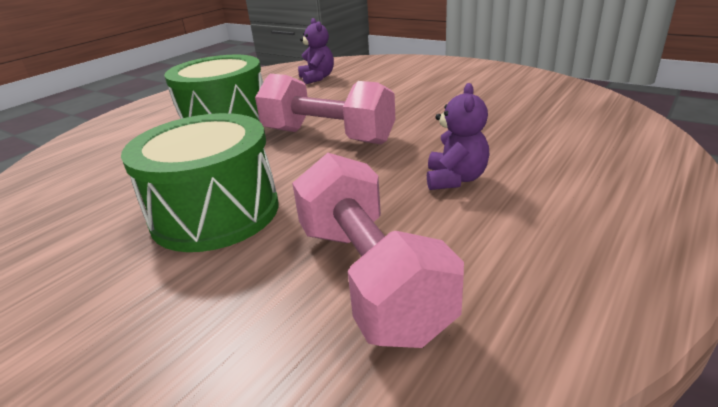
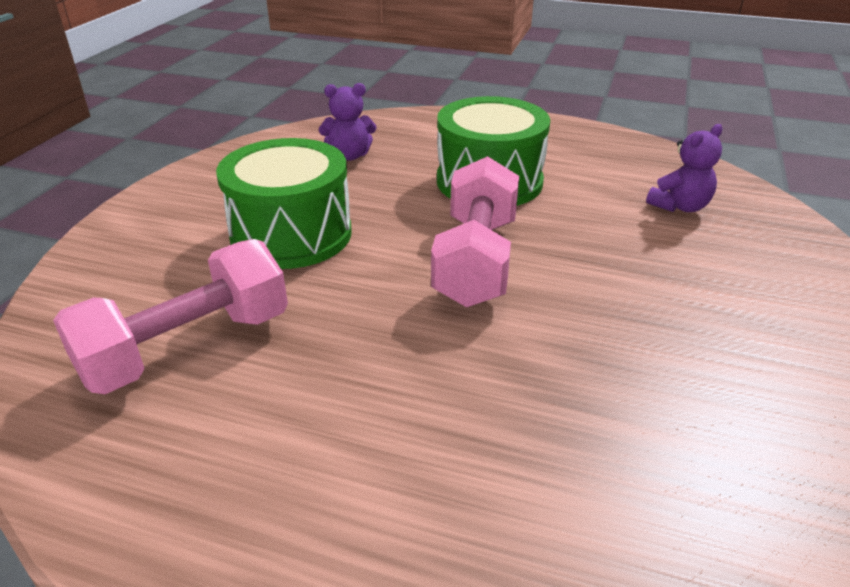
camera: 70 degrees right, 5 degrees up
purple teddy bear [427,83,490,190] -> purple teddy bear moved to [319,83,377,161]

